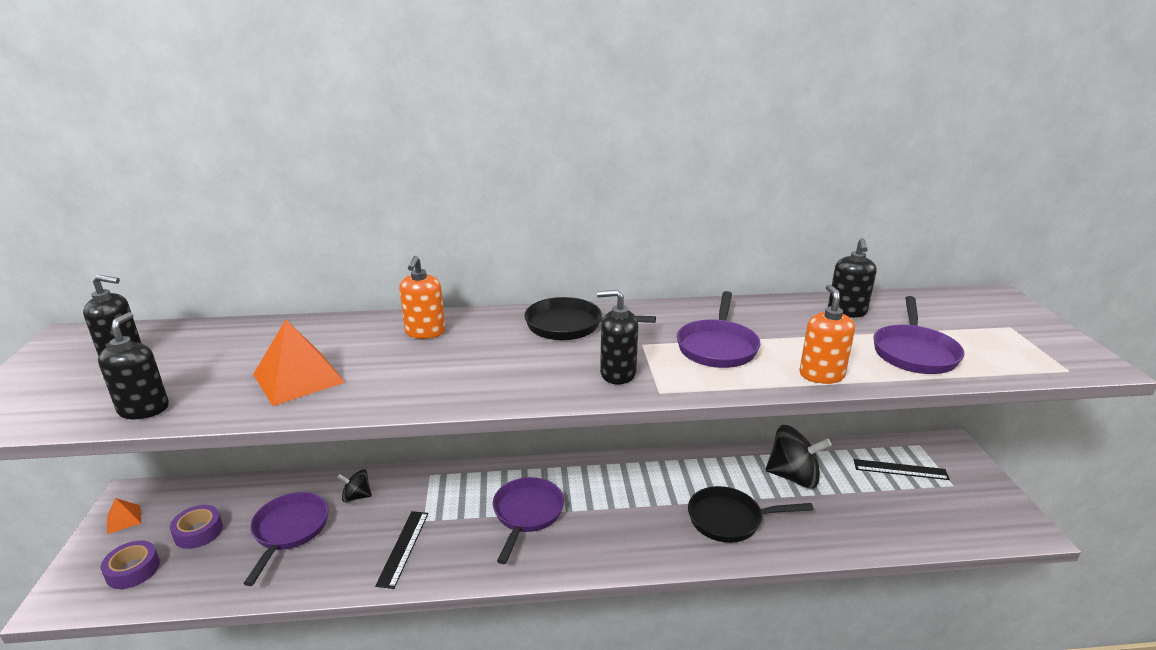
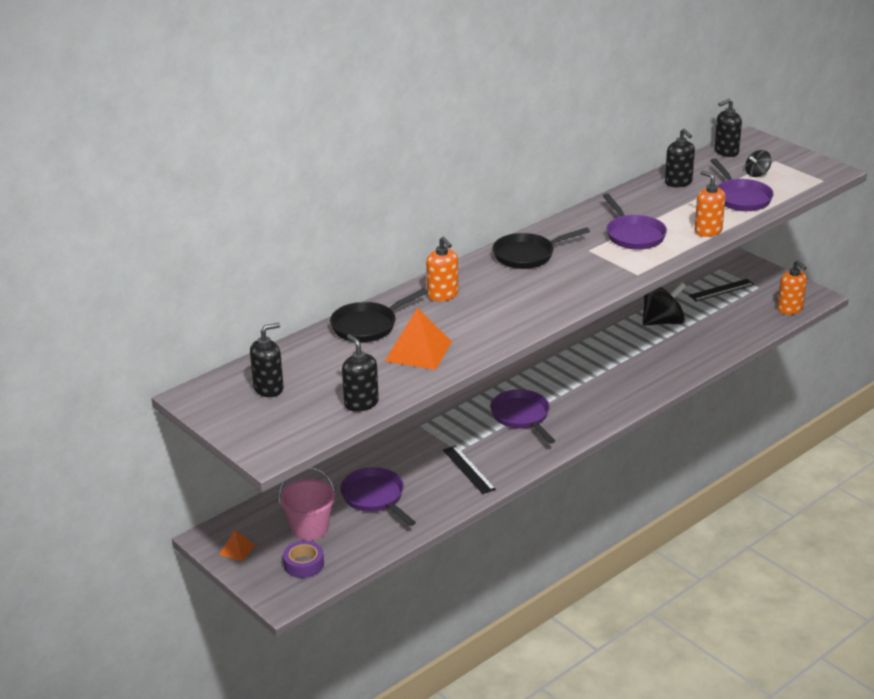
camera: 35 degrees left, 5 degrees up
purple tape [170,505,223,549] -> pink bucket [279,467,335,540]
black spinning top [337,469,372,502] -> black spinning top moved to [745,150,772,177]
black soap dispenser [597,290,638,385] -> black soap dispenser moved to [714,99,742,157]
black pan [688,486,814,543] -> black pan moved to [330,288,428,342]
none -> orange soap dispenser [777,260,807,315]

